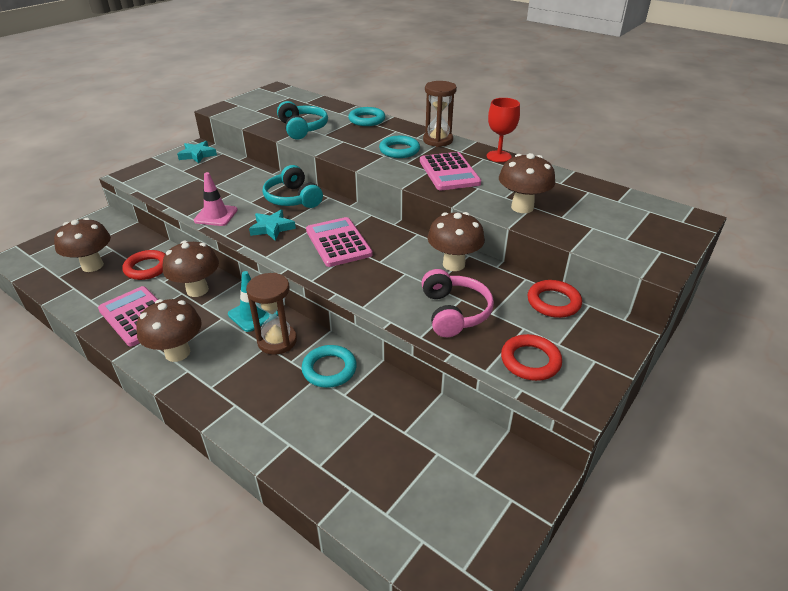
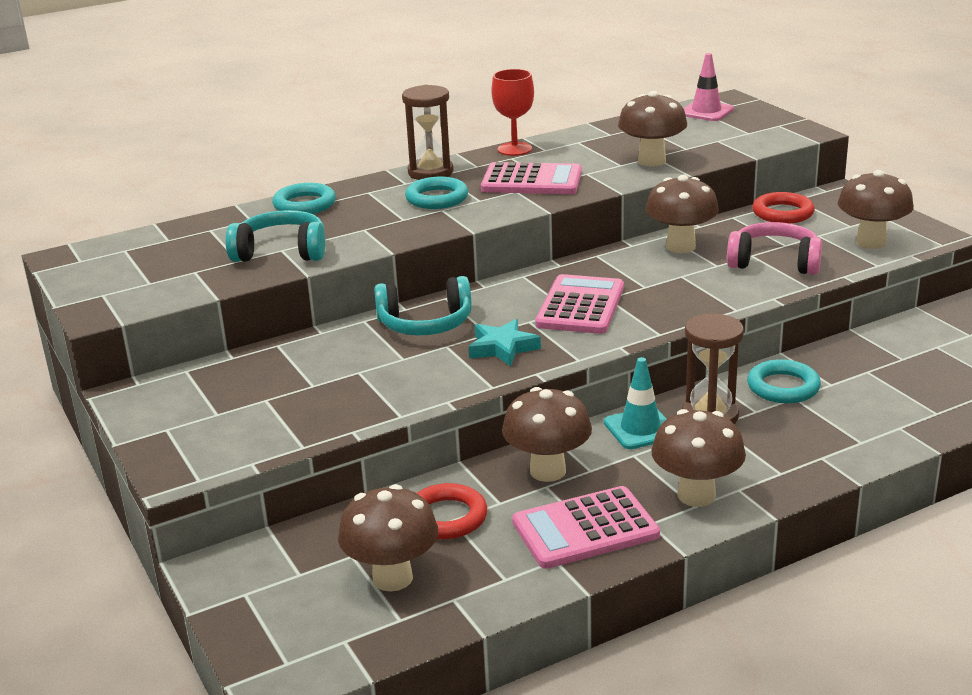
camera: 65 degrees left, 10 degrees down
turquoise star [177,141,217,163] -> none
pink traffic cone [194,172,238,226] -> pink traffic cone moved to [684,53,734,121]
pink calculator [306,217,373,267] -> pink calculator turned 105 degrees clockwise [535,274,624,334]
red ring [501,334,562,381] -> brown mushroom [838,170,914,249]

